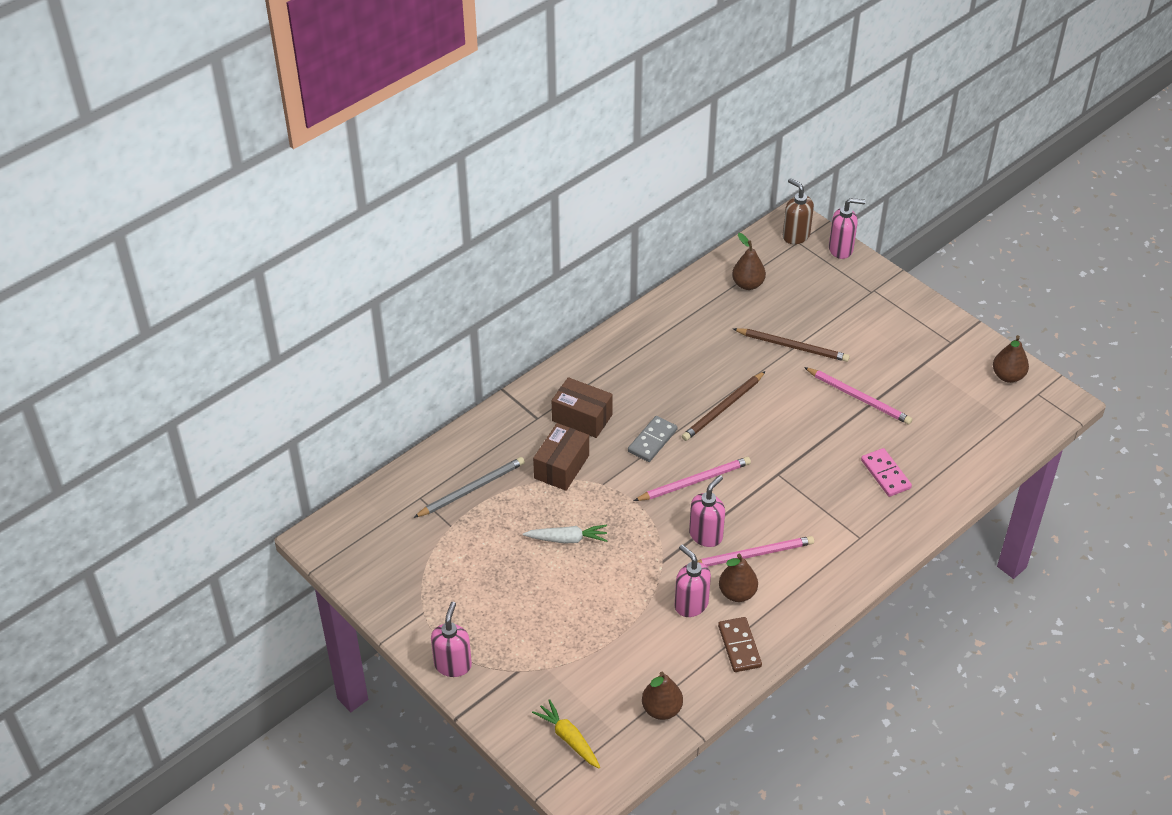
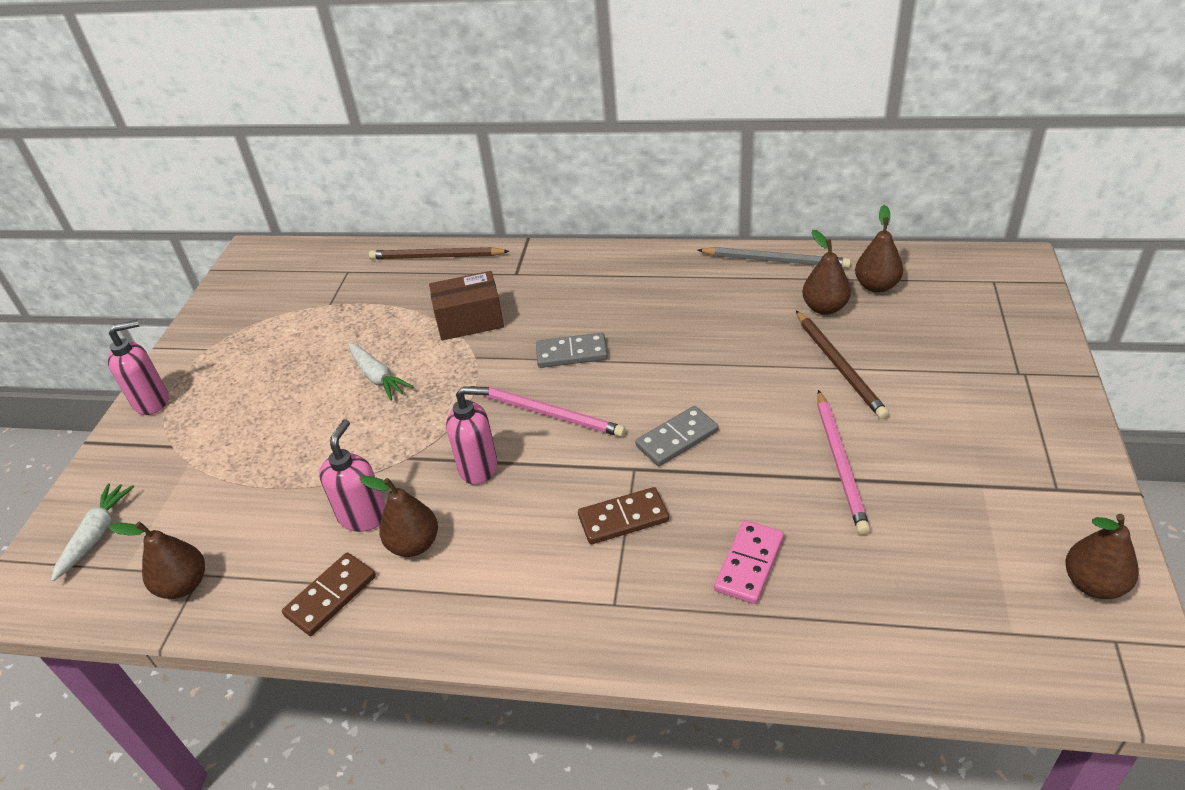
camera: 55 degrees right, 5 degrees down
grey pencil [413,457,525,518] -> grey pencil moved to [698,247,851,268]
yellow carrot [532,699,600,768] -> white carrot [51,483,134,581]
brown box [552,377,613,438] -> none
brown pencil [682,371,765,441] -> brown pencil moved to [369,247,509,259]
pink pencil [697,536,814,567] -> none
brown soap dispenser [783,178,814,244] -> none
pink soap dispenser [829,198,866,259] -> none
none -> brown domino [578,487,669,544]
none -> grey domino [635,406,719,466]
none -> brown pear [802,230,851,315]

